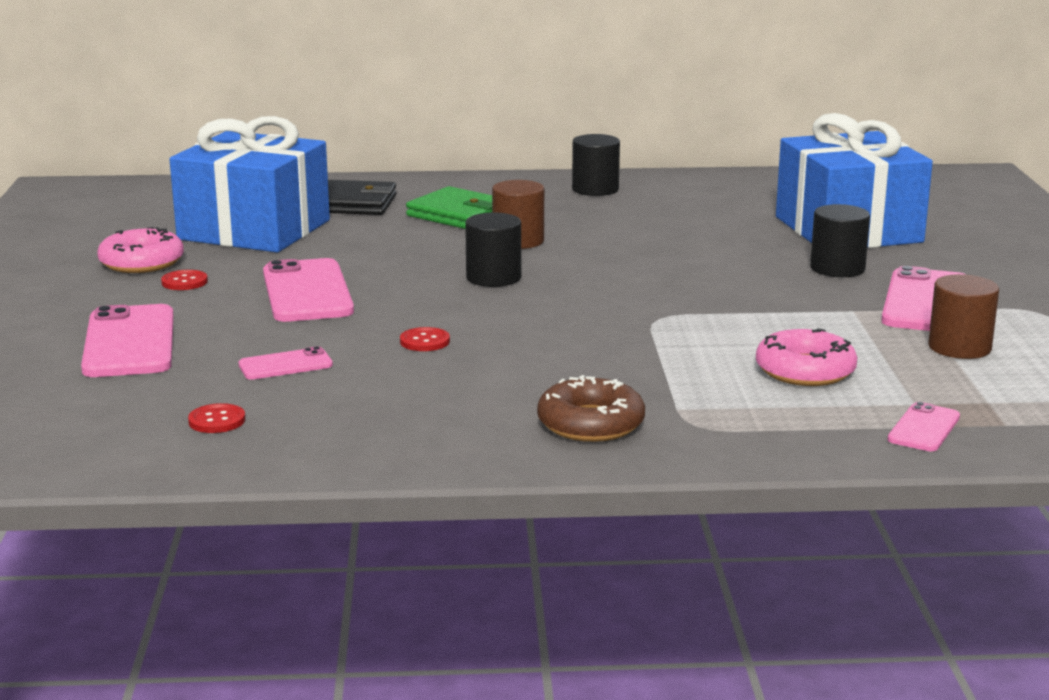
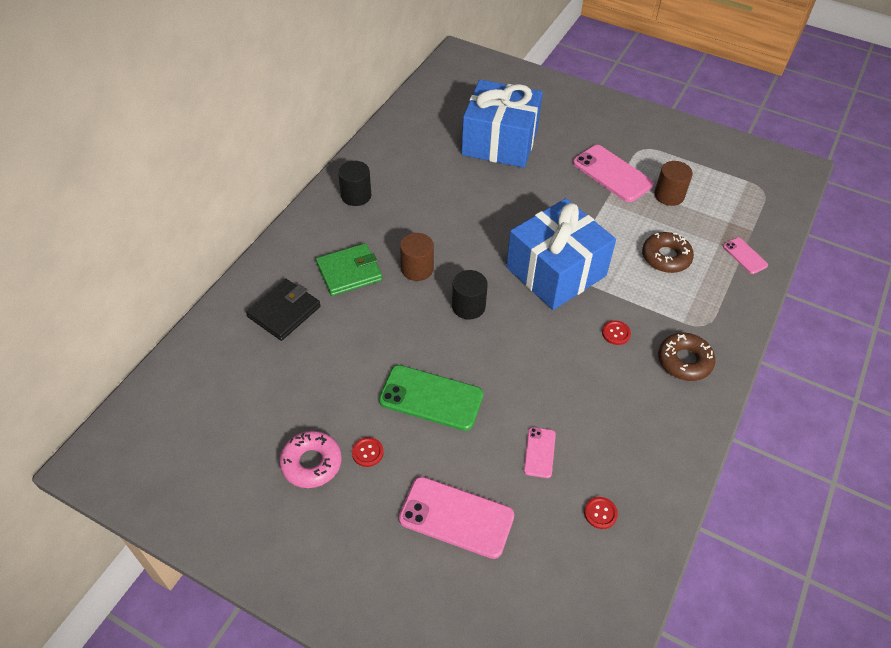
camera: 60 degrees left, 30 degrees up
blue gift [169,116,330,253] -> blue gift moved to [506,198,616,310]
pink phone [263,258,354,322] -> green phone [379,365,483,431]
red button [400,327,450,351] -> red button moved to [602,320,631,345]
pink donut [756,328,858,386] -> brown donut [642,232,694,273]
black cylinder [810,204,870,277] -> none

